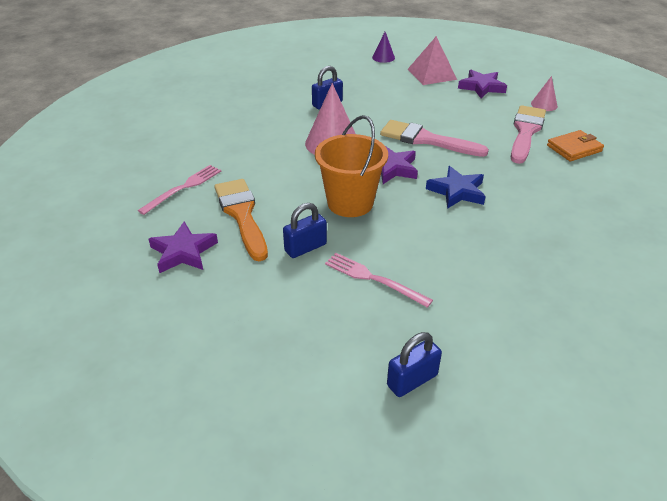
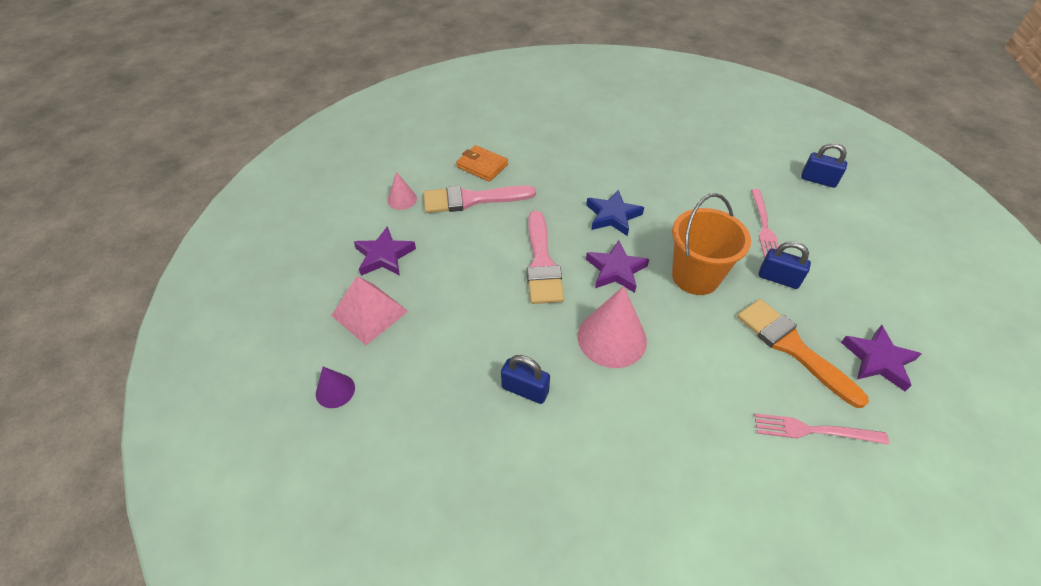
camera: 120 degrees left, 10 degrees up
orange brush [214,179,268,261] -> orange brush turned 105 degrees clockwise [737,299,869,408]

